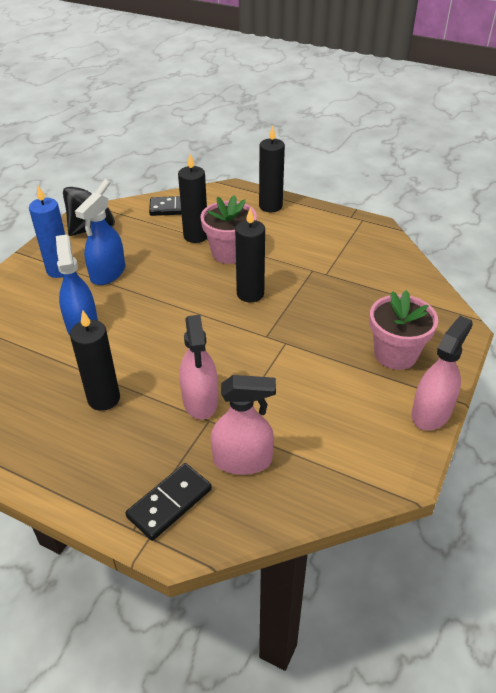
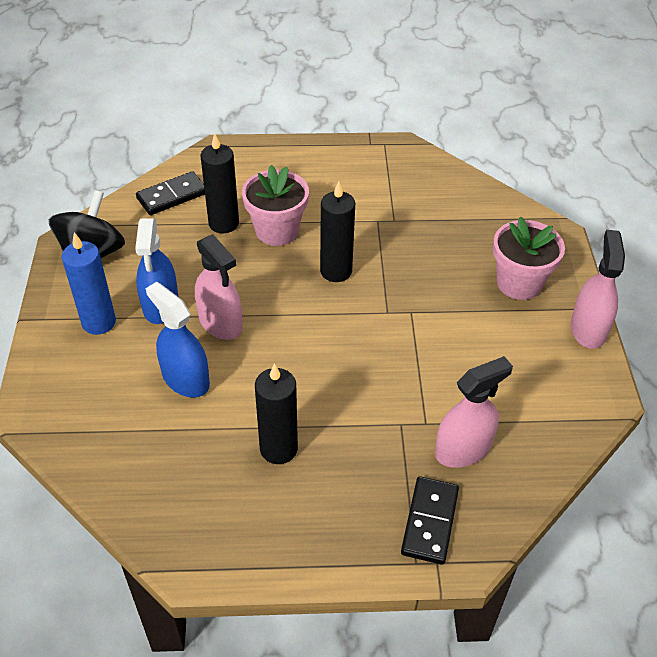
camera: 30 degrees left, 5 degrees up
pink spray bottle [180,315,218,420] -> pink spray bottle moved to [195,234,242,340]
black candle [259,125,285,212] -> none

